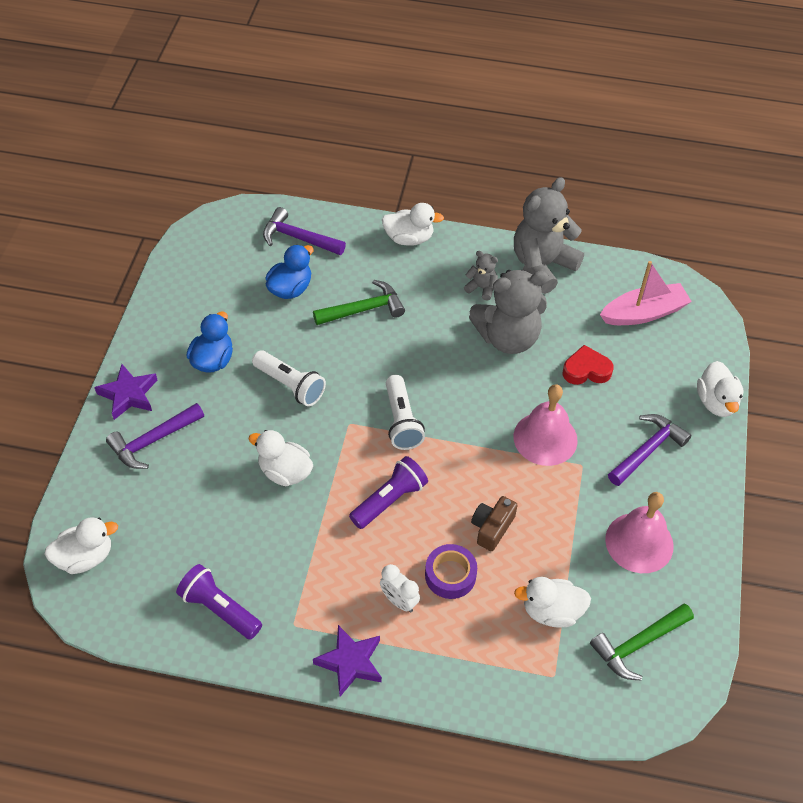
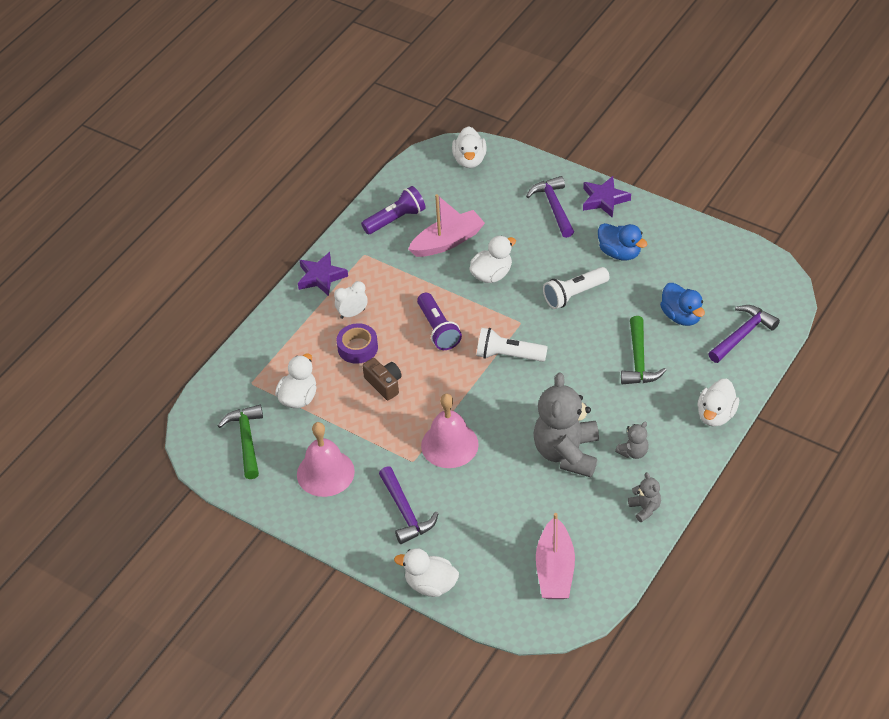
camera: 115 degrees right, 5 degrees down
grey teddy bear [514,177,584,294] -> grey teddy bear [628,472,661,522], size x0.45
red heart [562,345,613,385] -> none
none -> pink boat [408,194,485,257]

